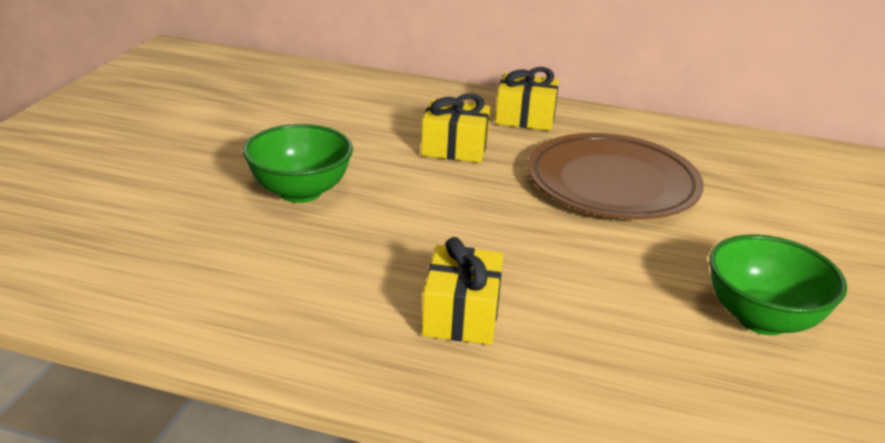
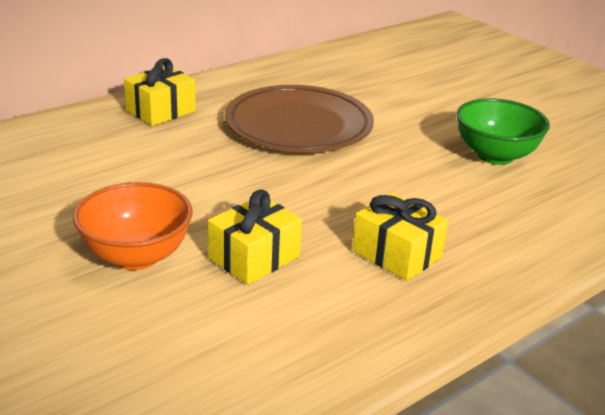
camera: 55 degrees left, 0 degrees up
green bowl [243,124,353,203] -> orange bowl [73,182,193,270]
yellow gift [421,93,490,163] -> yellow gift moved to [208,190,302,285]

